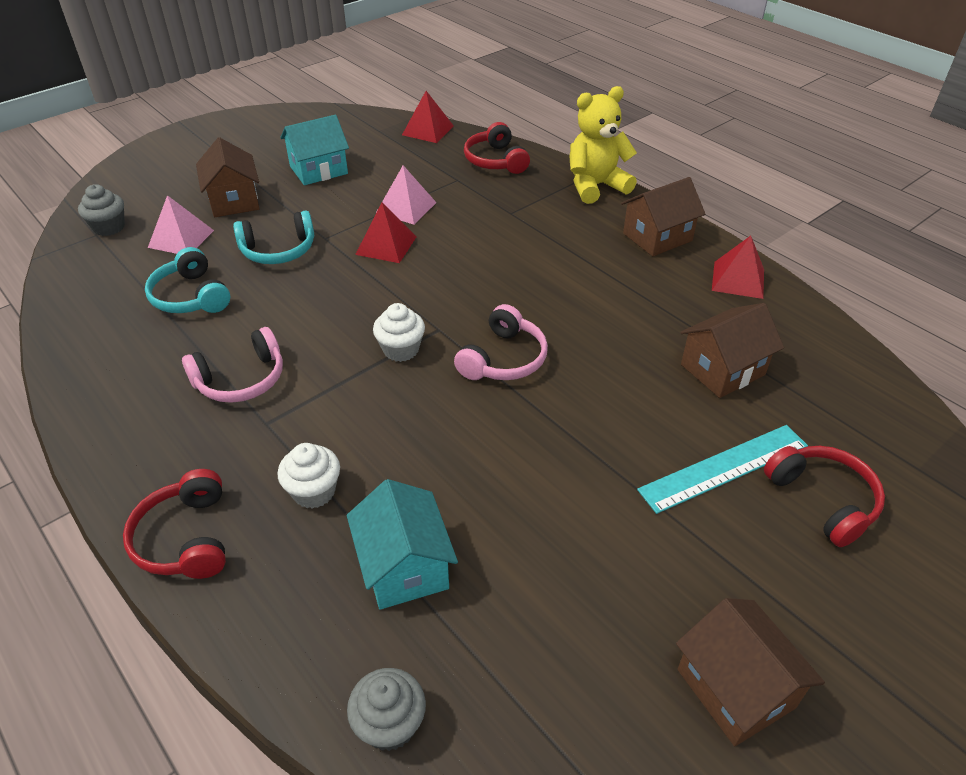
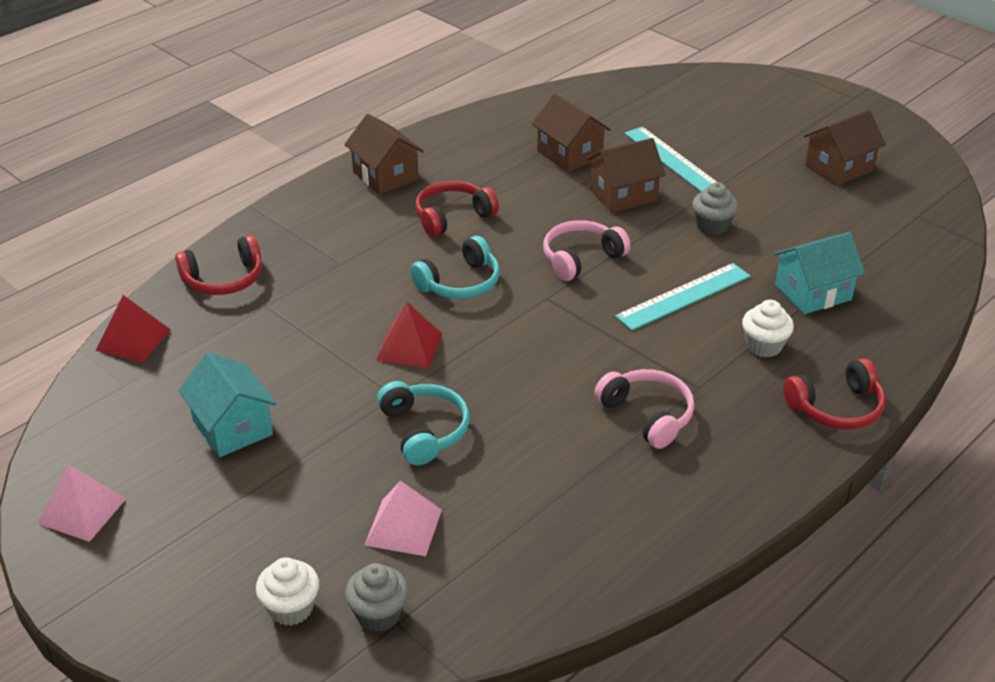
camera: 95 degrees left, 5 degrees down
turquoise headphones [145,247,230,313] -> turquoise headphones moved to [410,236,500,299]
brown house [196,137,260,217] -> brown house moved to [586,138,666,213]
grey cupcake [347,668,426,751] -> grey cupcake moved to [692,182,738,235]
white cupcake [373,303,425,362] -> white cupcake moved to [256,557,319,626]
pink pyramid [382,165,437,225] -> pink pyramid moved to [37,464,126,542]
pink headphones [454,304,548,380] -> pink headphones turned 60 degrees counterclockwise [543,220,631,281]
yellow teddy bear [570,86,637,204] -> none
red pyramid [712,236,764,299] -> none
red headphones [764,446,885,547] -> red headphones moved to [415,181,499,237]
none -> turquoise ruler [615,263,750,331]

